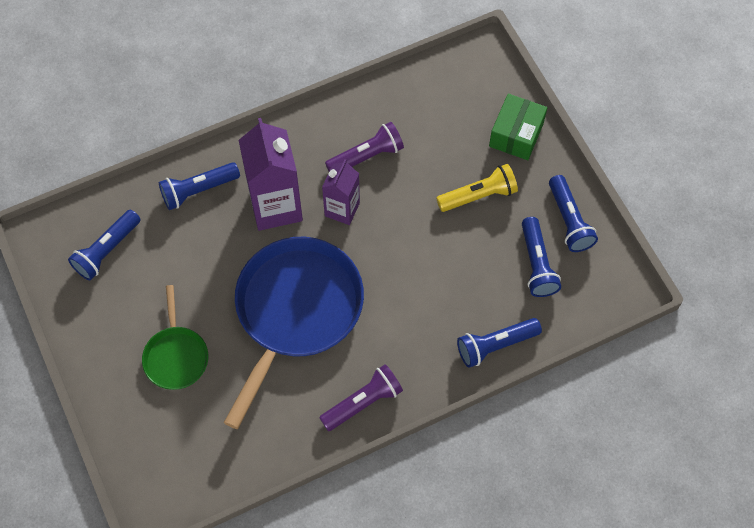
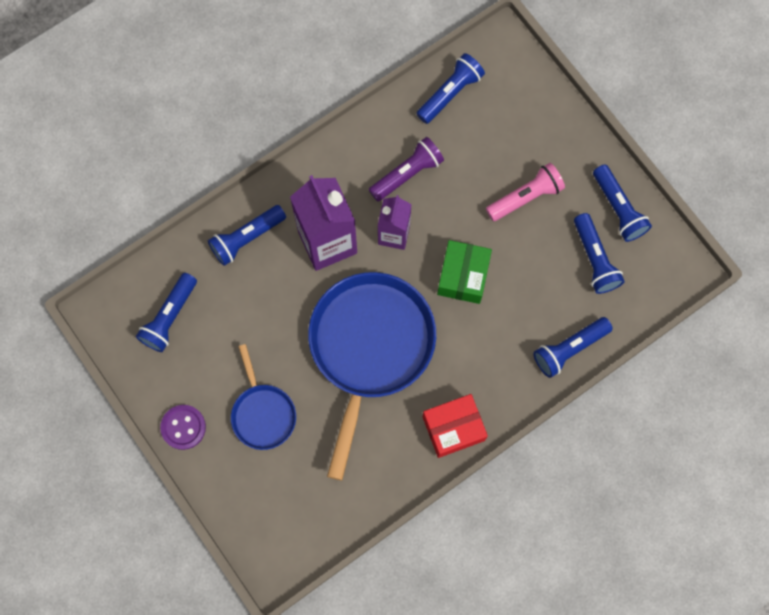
camera: 10 degrees left, 10 degrees up
green pan [142,285,208,390] -> blue pan [231,344,296,450]
purple flashlight [319,364,403,431] -> red box [423,394,488,458]
yellow flashlight [436,164,518,212] -> pink flashlight [486,163,565,221]
green box [489,94,547,160] -> green box moved to [437,240,492,304]
none -> purple button [160,405,206,450]
none -> blue flashlight [417,53,485,124]

